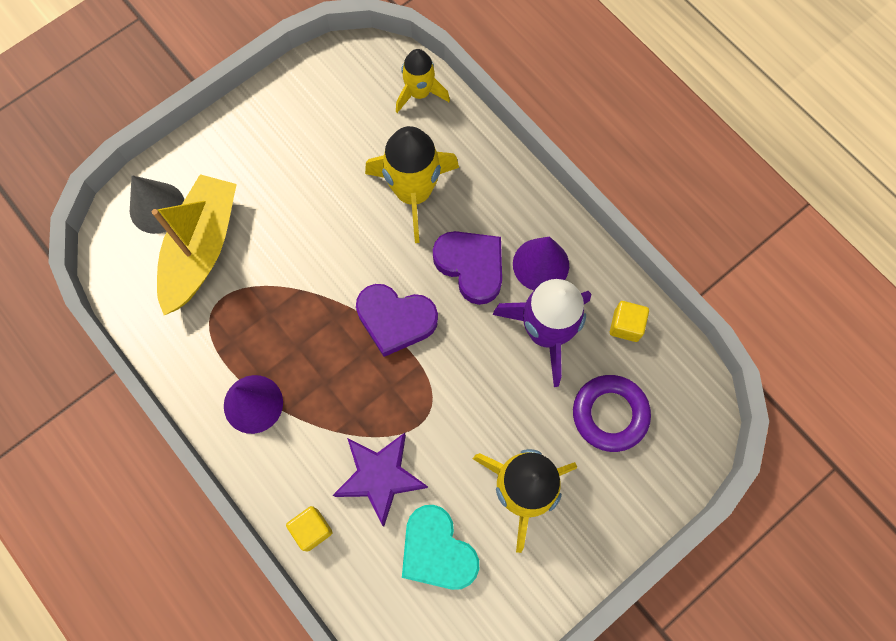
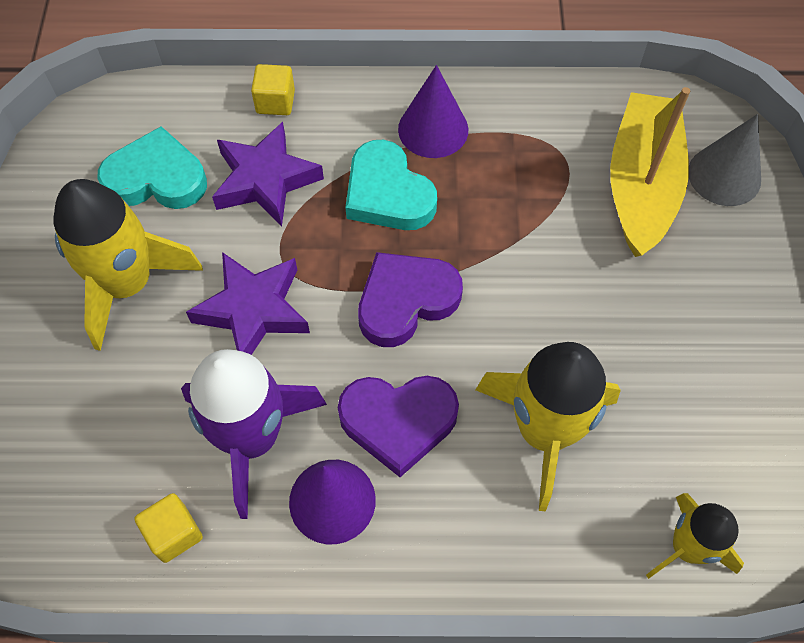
camera: 130 degrees right, 10 degrees down
yellow boat [152,174,237,315] -> yellow boat turned 135 degrees counterclockwise [610,87,690,257]
purple ring [573,375,651,452] -> none
none -> purple star [186,252,310,355]
none -> turquoise heart [345,140,437,230]

